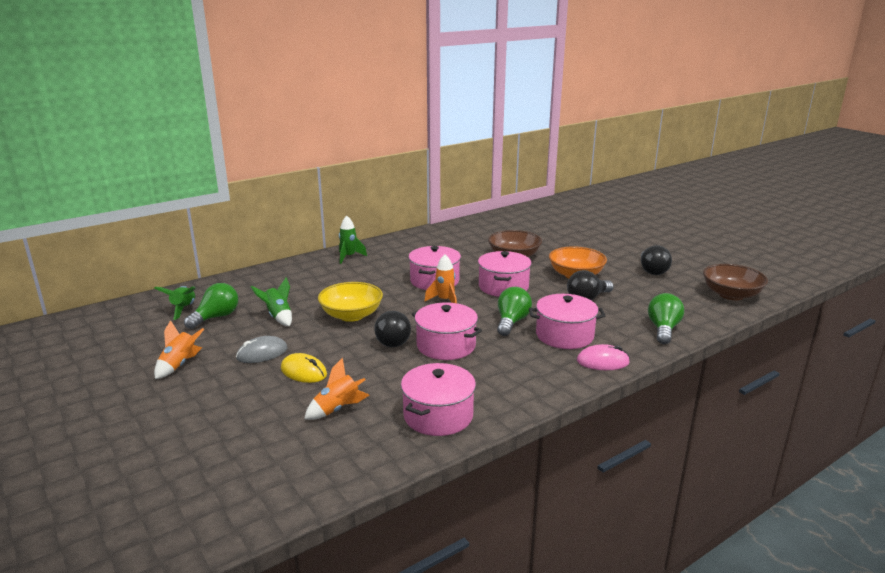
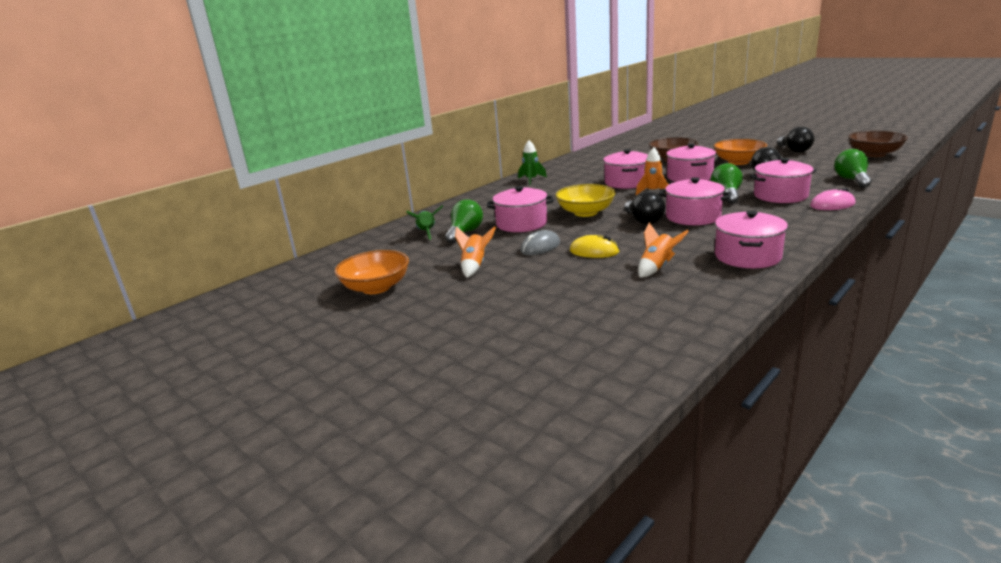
camera: 10 degrees left, 0 degrees up
green rocket [251,277,292,326] -> pink pot [487,186,554,232]
none -> orange bowl [334,250,409,294]

